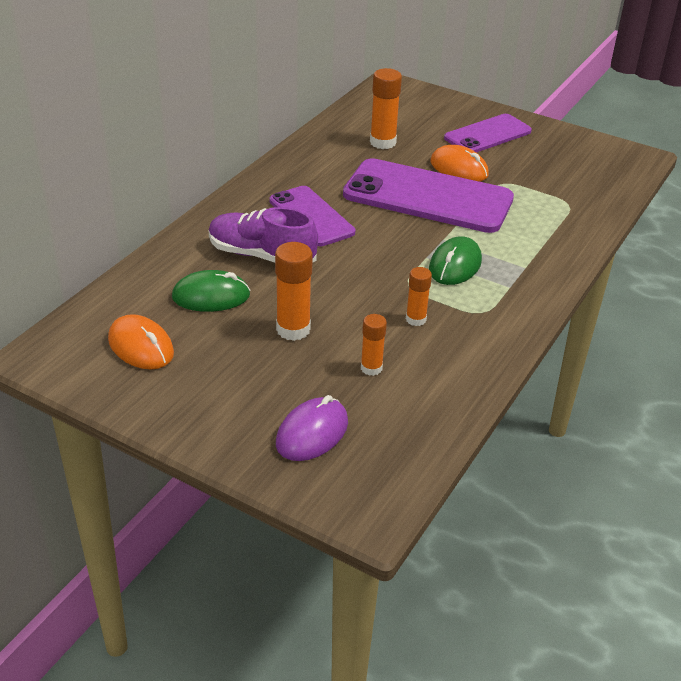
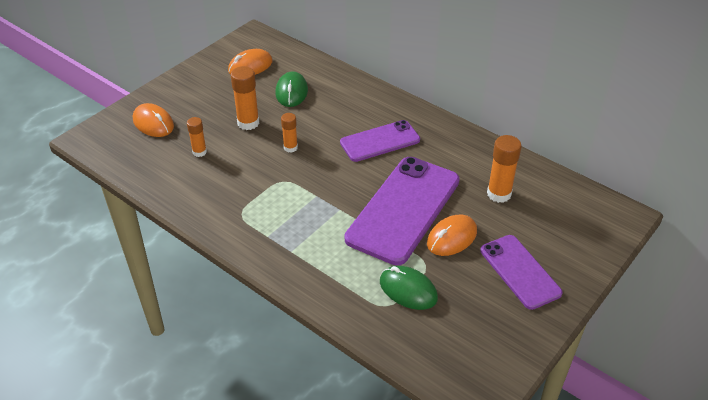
camera: 100 degrees right, 5 degrees up
purple shoe [209,207,318,263] -> none
purple mouse [276,395,348,461] -> orange mouse [133,103,174,137]
orange glue stick [406,267,432,326] -> orange glue stick moved to [281,113,298,153]
green mouse [429,236,482,285] -> green mouse moved to [380,266,438,310]

